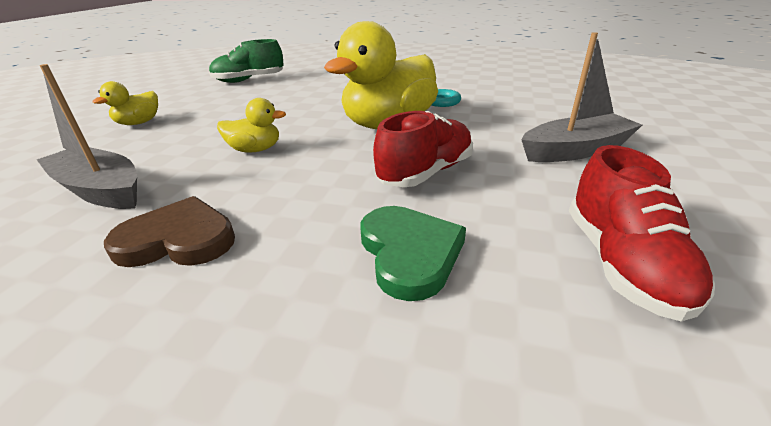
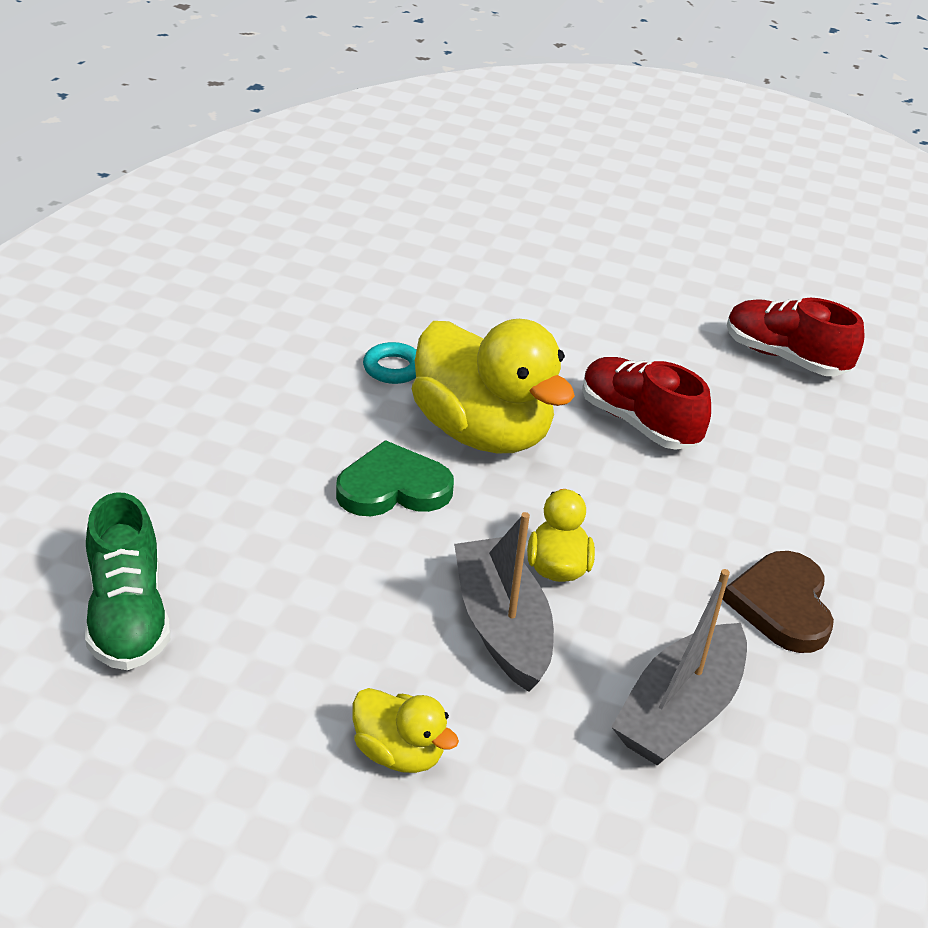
camera: 90 degrees left, 5 degrees up
green heart [360,206,466,301] -> green heart moved to [336,440,454,516]
grey boat [522,32,642,162] -> grey boat moved to [454,512,554,692]
red shoe [569,145,715,321] -> red shoe turned 150 degrees counterclockwise [727,298,864,376]

